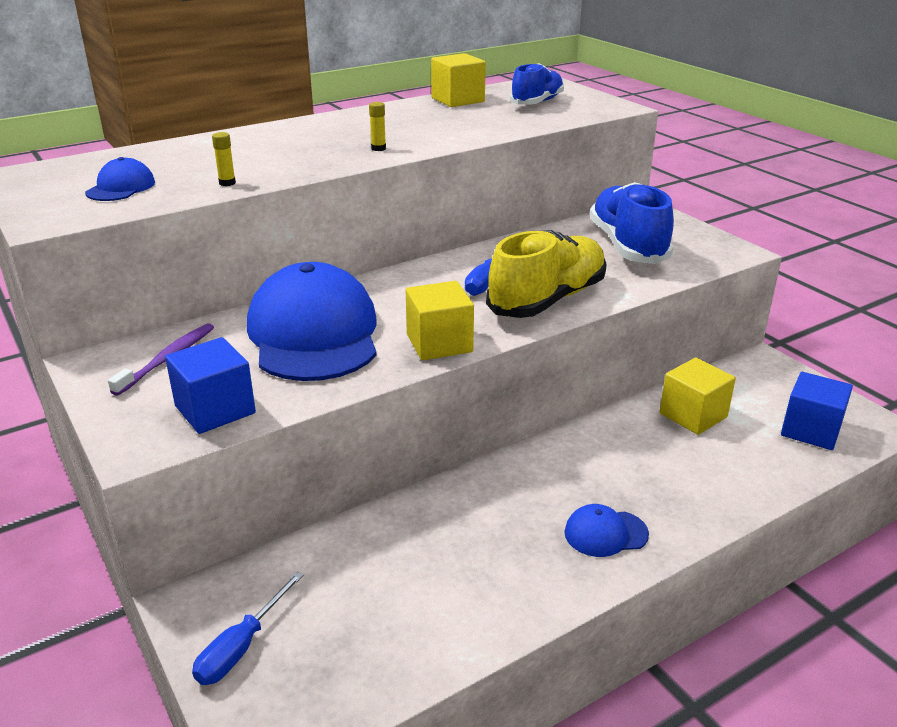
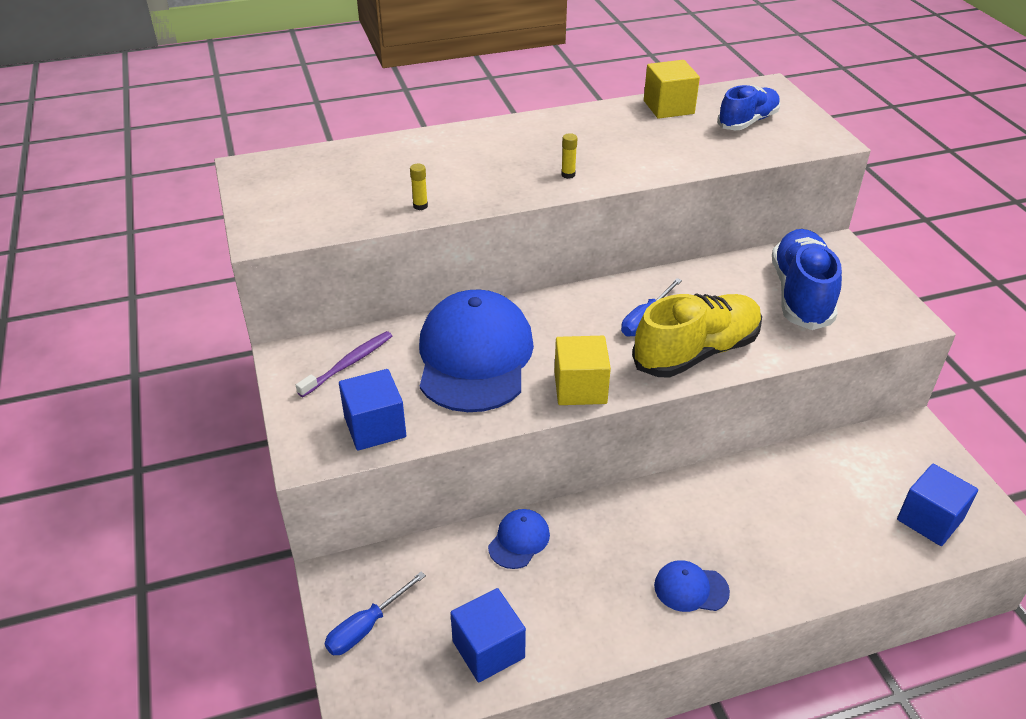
camera: 15 degrees right, 10 degrees up
blue cap [85,157,155,201] -> blue cap moved to [488,509,550,569]
yellow cube [660,358,736,435] -> none
none -> blue cube [450,588,526,682]

